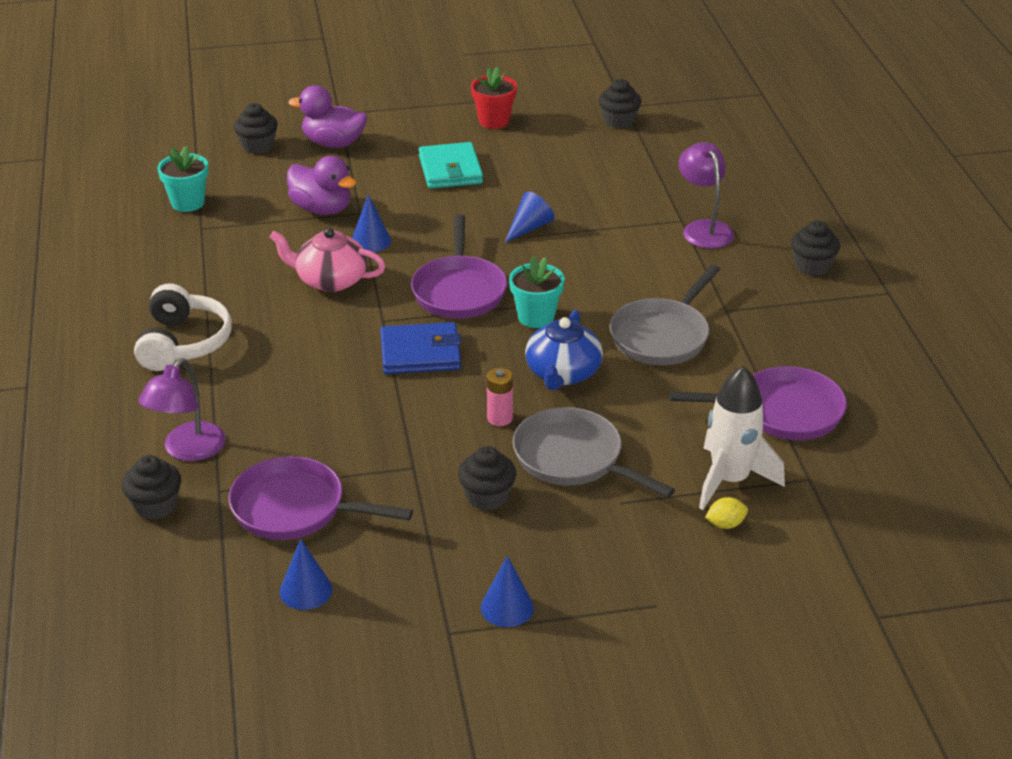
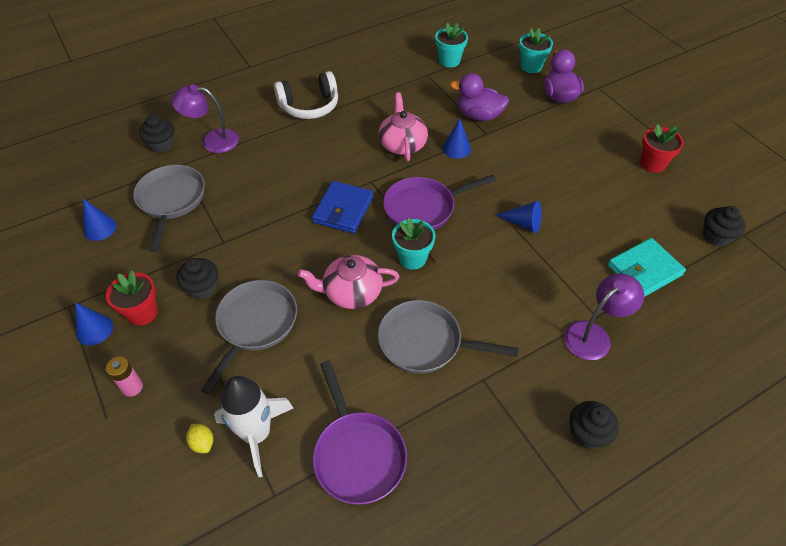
camera: 70 degrees right, 15 degrees up
purple pan [229,456,413,540] -> grey pan [133,165,205,252]
black cupcake [234,103,278,154] -> turquoise flower pot [519,28,553,73]
purple duck [287,156,356,215] -> purple duck turned 90 degrees clockwise [450,73,509,121]
blue wallet [380,322,461,374] -> blue wallet turned 45 degrees clockwise [312,181,373,234]
turquoise wallet [419,142,483,189] -> turquoise wallet moved to [608,238,686,297]
pink battery [487,368,513,426] -> pink battery moved to [106,356,143,397]
blue teapot [525,310,603,391] -> pink teapot [298,255,399,309]
none -> red flower pot [106,270,158,326]

